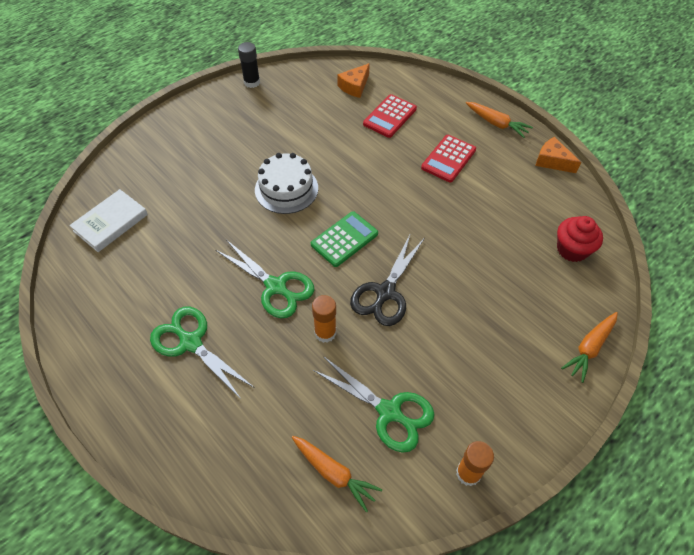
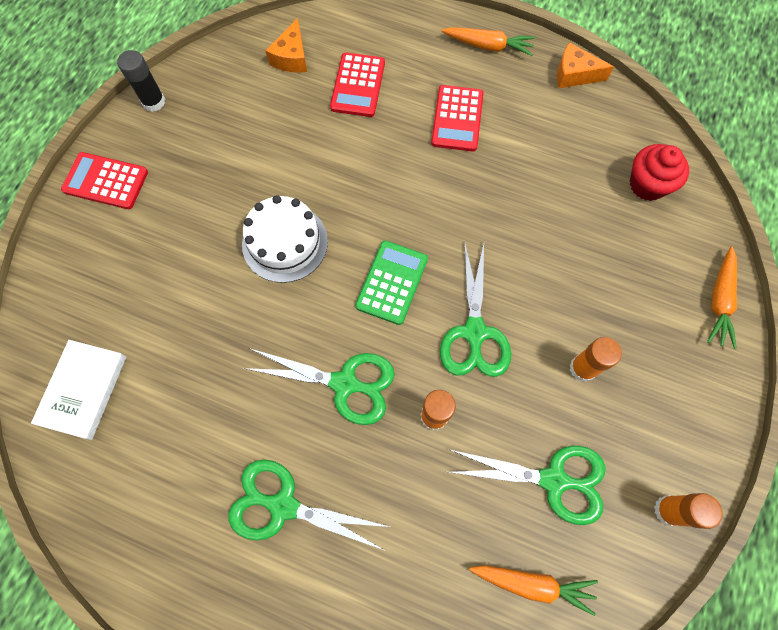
camera: 25 degrees left, 15 degrees up
black scissors [350,233,424,326] -> green scissors [440,241,511,377]
none -> red calculator [61,152,148,209]
none -> orange glue stick [570,337,622,382]

